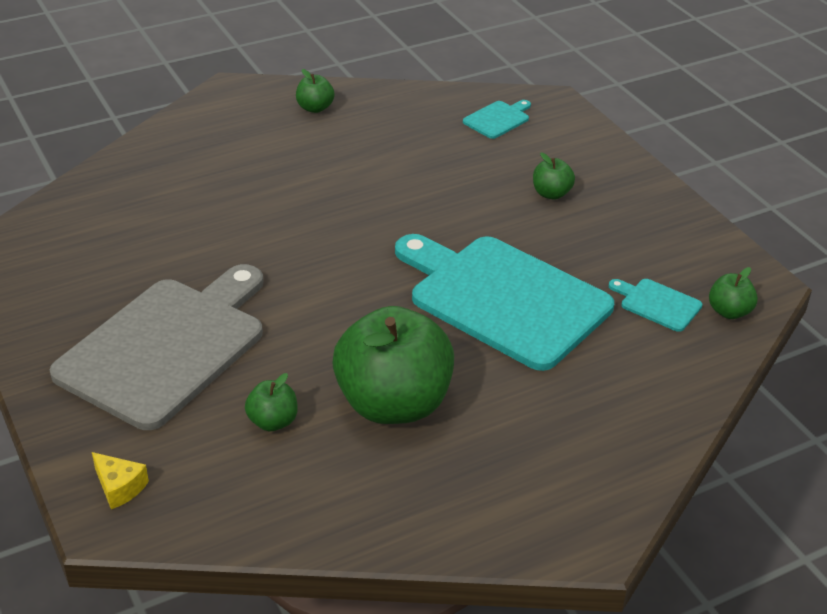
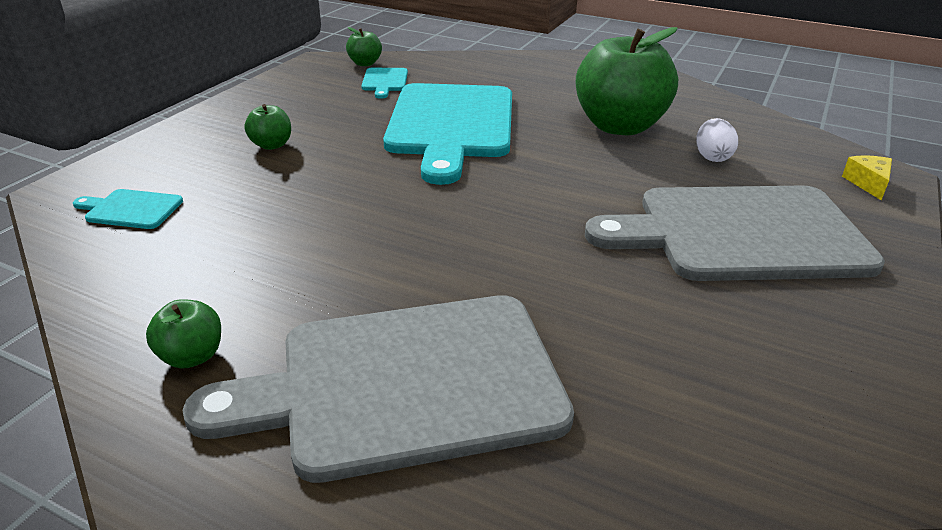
camera: 125 degrees left, 5 degrees down
green apple [245,373,298,431] -> white egg [696,118,738,162]
none -> grey cutting board [183,295,574,483]

